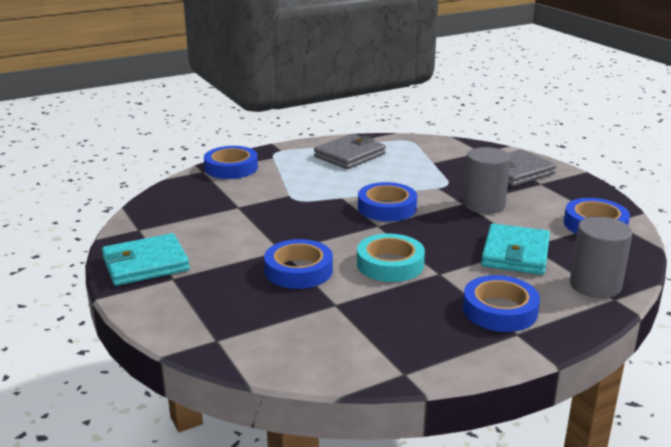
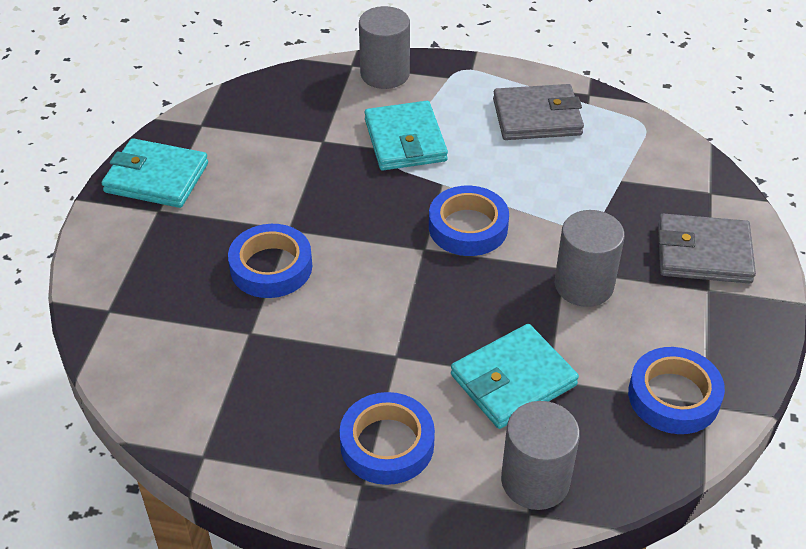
camera: 40 degrees right, 20 degrees up
blue tape [204,146,258,179] -> grey cylinder [359,6,410,89]
turquoise tape [357,234,425,282] -> none
none -> turquoise wallet [365,101,448,170]

